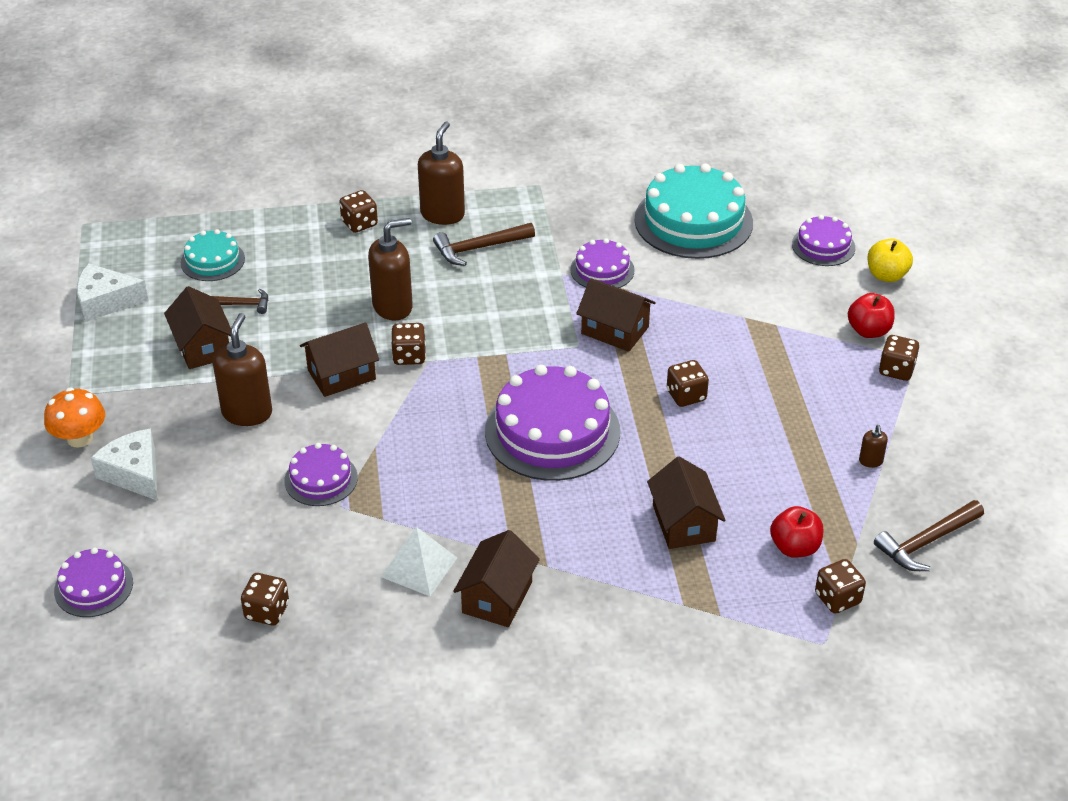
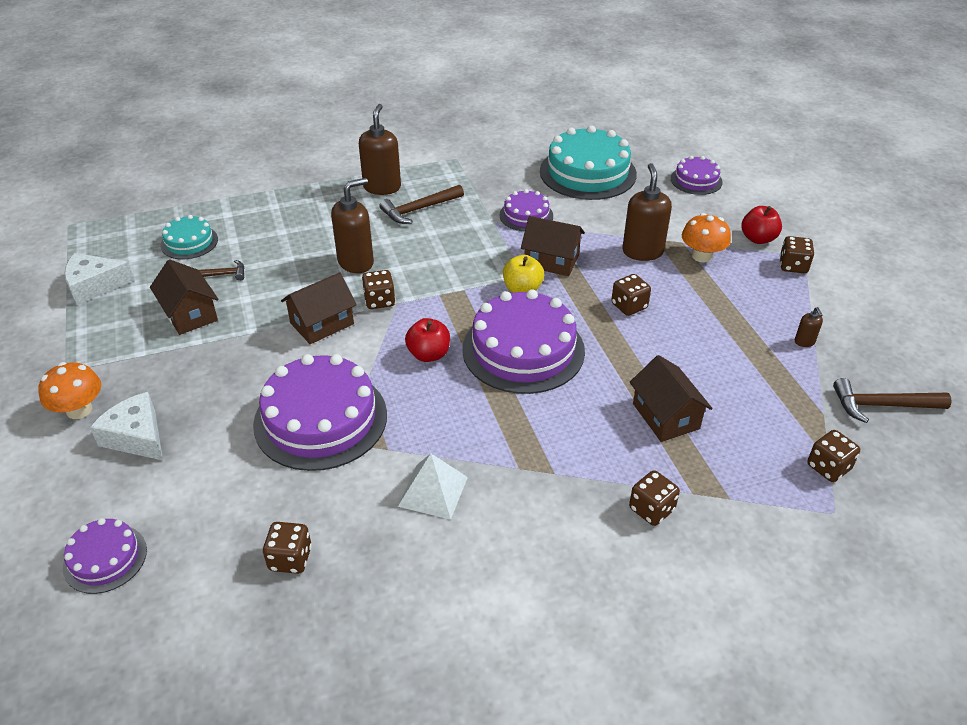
camera: 10 degrees left, 0 degrees up
brown soap dispenser [213,313,272,426] -> brown soap dispenser moved to [622,163,672,261]
purple cake [284,443,358,506] -> purple cake [253,354,387,471], size x1.91
brown dice [339,190,378,233] -> brown dice moved to [629,470,680,526]
brown house [453,530,540,627] -> none
red apple [770,506,823,558] -> red apple moved to [405,318,450,362]
yellow apple [868,238,913,282] -> yellow apple moved to [503,255,544,293]
brown hammer [874,500,984,571] -> brown hammer turned 45 degrees clockwise [833,378,951,423]
none -> orange mushroom [682,213,731,263]

